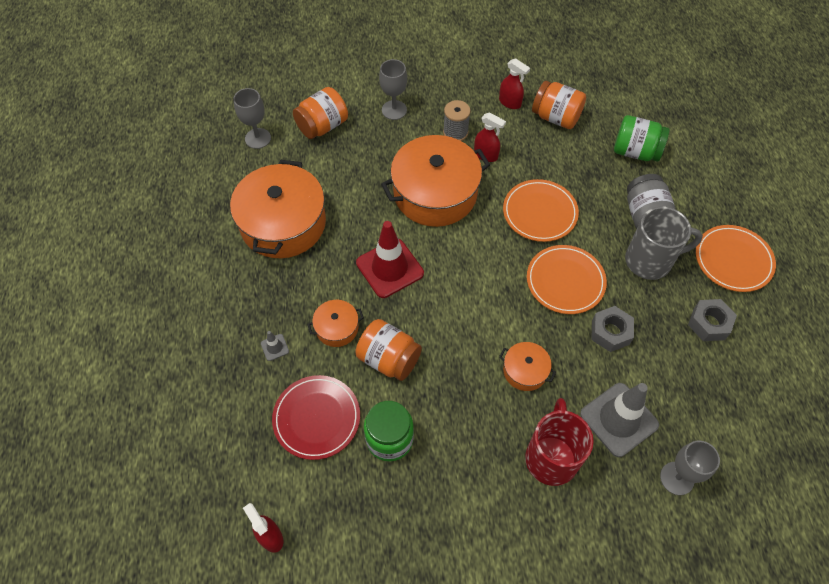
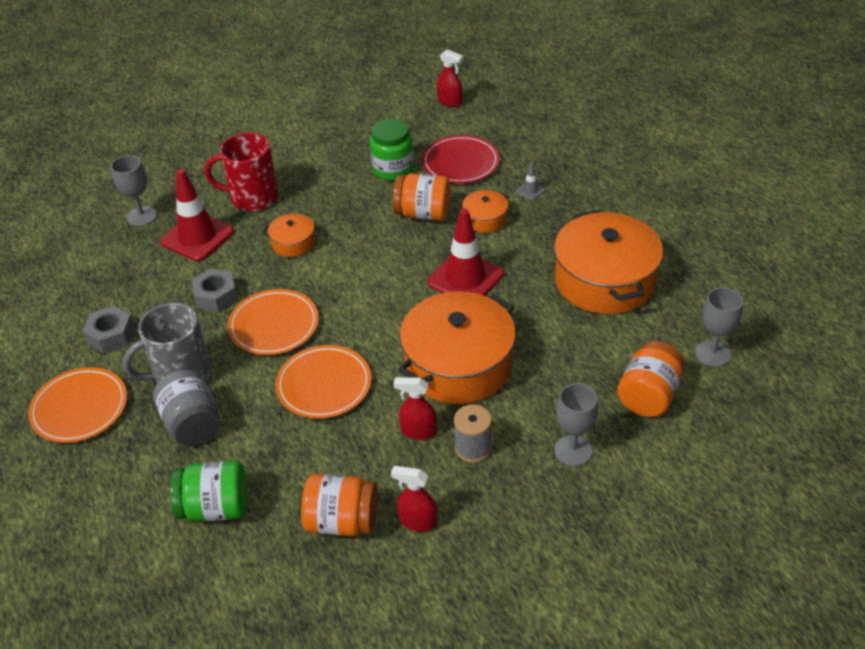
camera: 160 degrees right, 15 degrees down
red mug [525,398,594,486] -> red mug turned 105 degrees clockwise [204,133,278,212]
grey traffic cone [580,383,659,457] -> red traffic cone [160,169,234,261]

